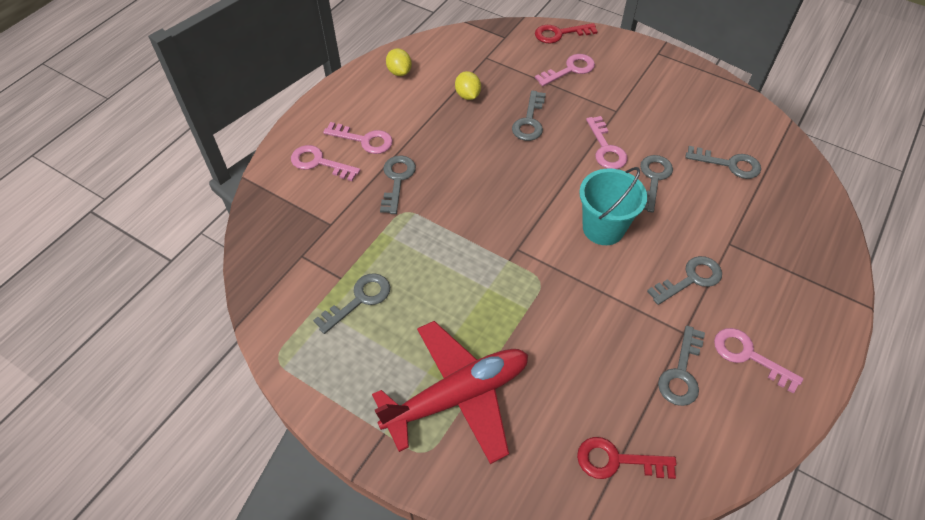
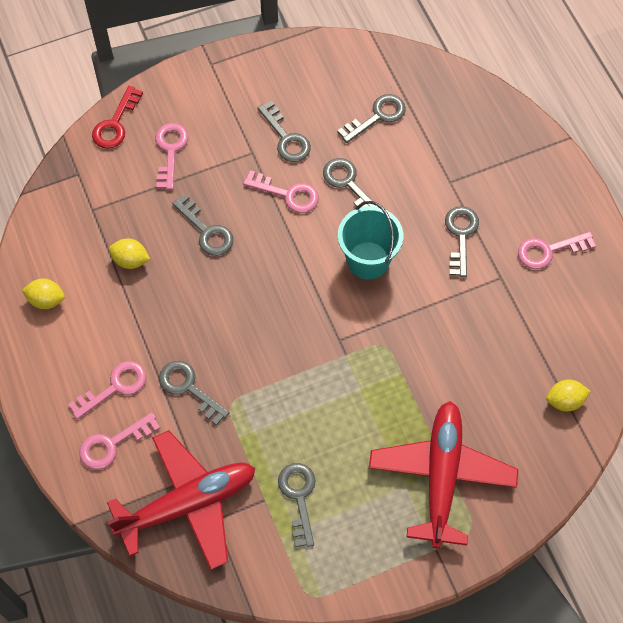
camera: 55 degrees left, 10 degrees up
red key [577,437,677,479] -> yellow lemon [546,380,591,411]
grey key [658,326,705,406] -> grey key moved to [257,101,311,162]
none -> red plane [107,430,255,570]

